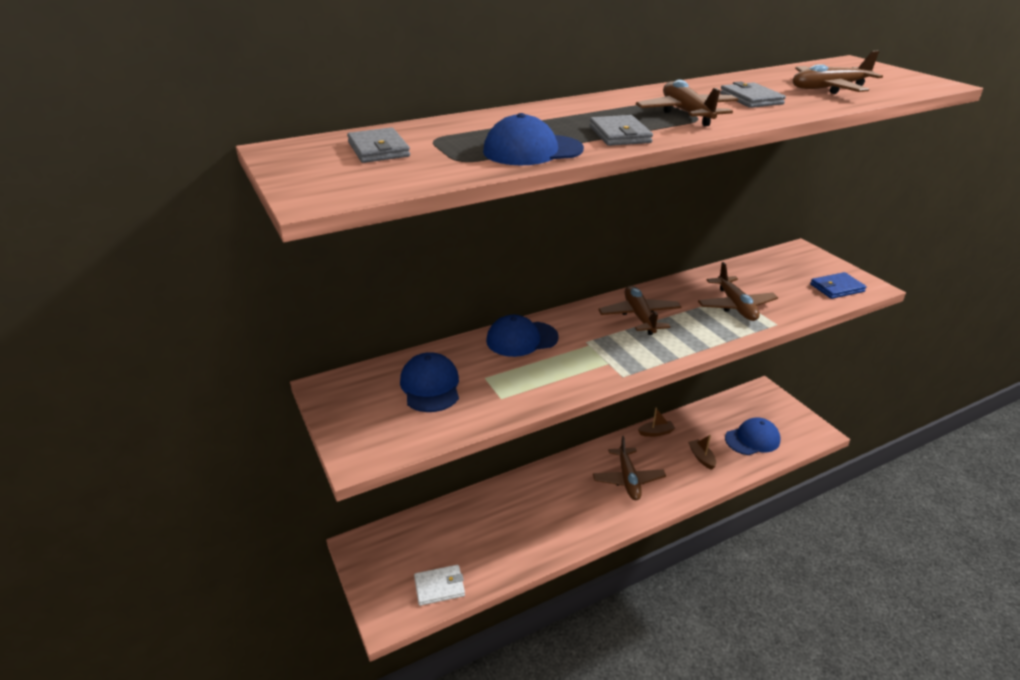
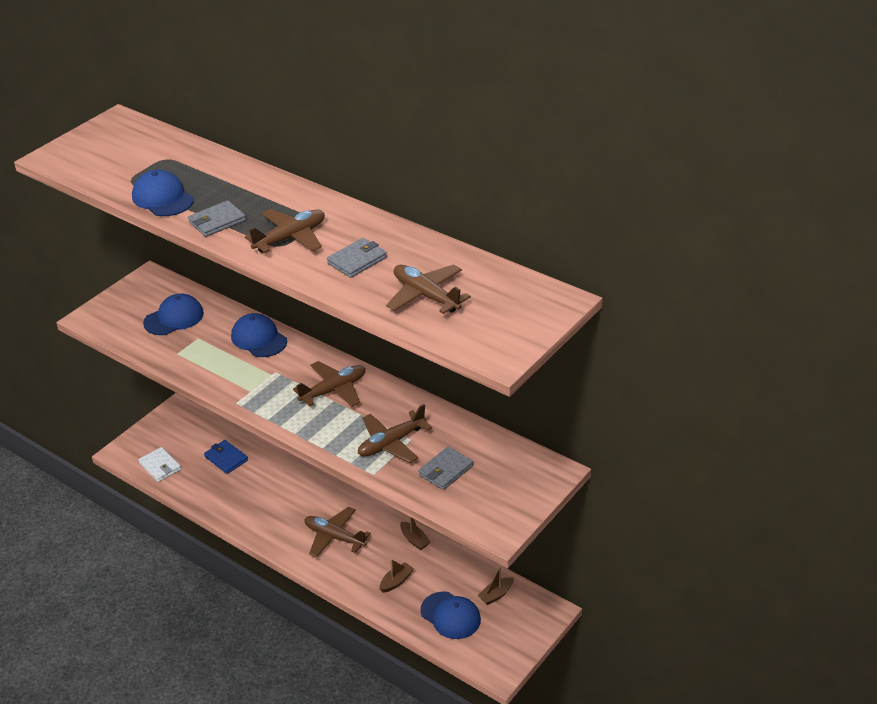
camera: 65 degrees right, 5 degrees up
grey wallet [347,127,410,163] -> grey wallet moved to [418,446,473,490]
brown plane [593,436,666,500] -> brown plane turned 60 degrees clockwise [304,507,371,558]
blue wallet [810,272,867,299] -> blue wallet moved to [204,440,248,474]
none -> brown boat [477,567,514,605]

